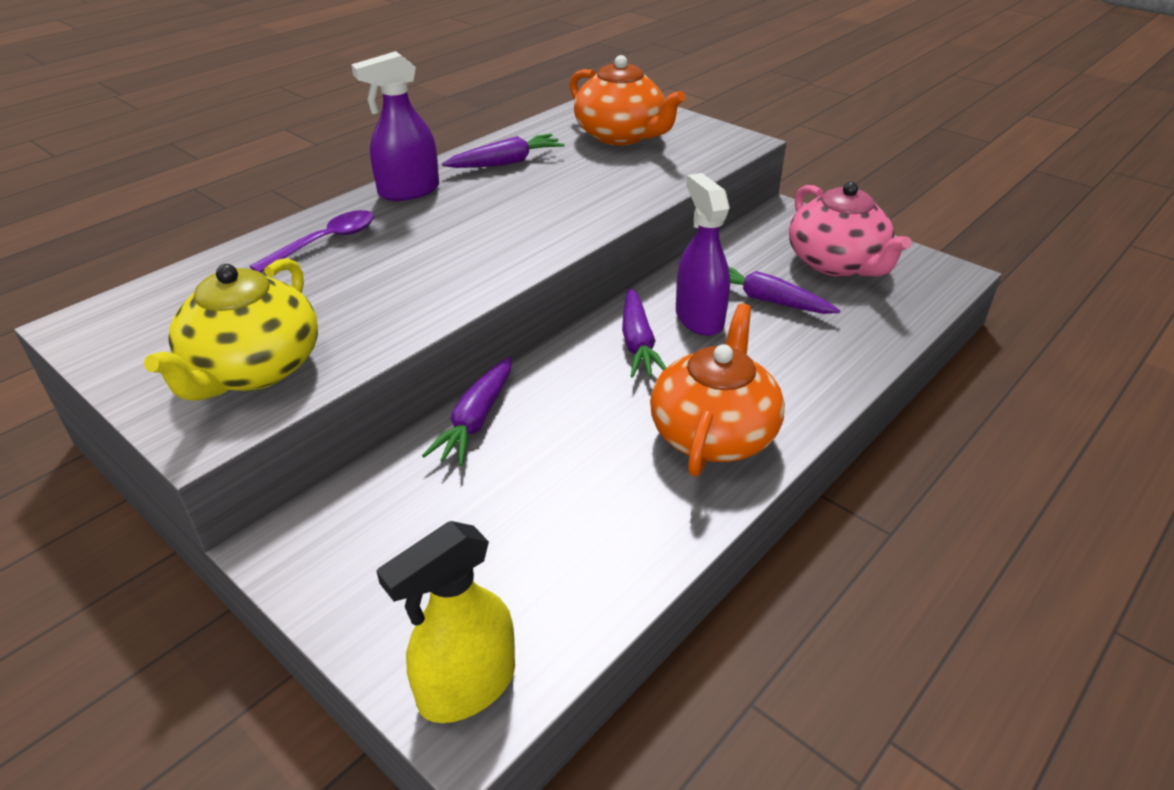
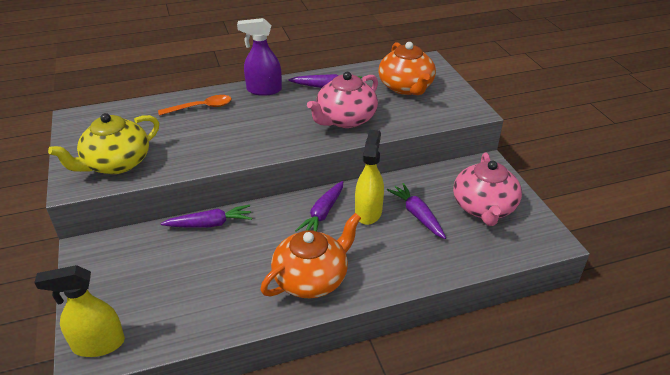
camera: 30 degrees right, 0 degrees up
purple spoon [250,210,374,273] -> orange spoon [158,95,232,116]
purple carrot [422,357,512,466] -> purple carrot turned 150 degrees counterclockwise [161,205,252,228]
purple spray bottle [676,173,730,336] -> yellow spray bottle [355,130,384,225]
none -> pink teapot [307,72,378,128]

